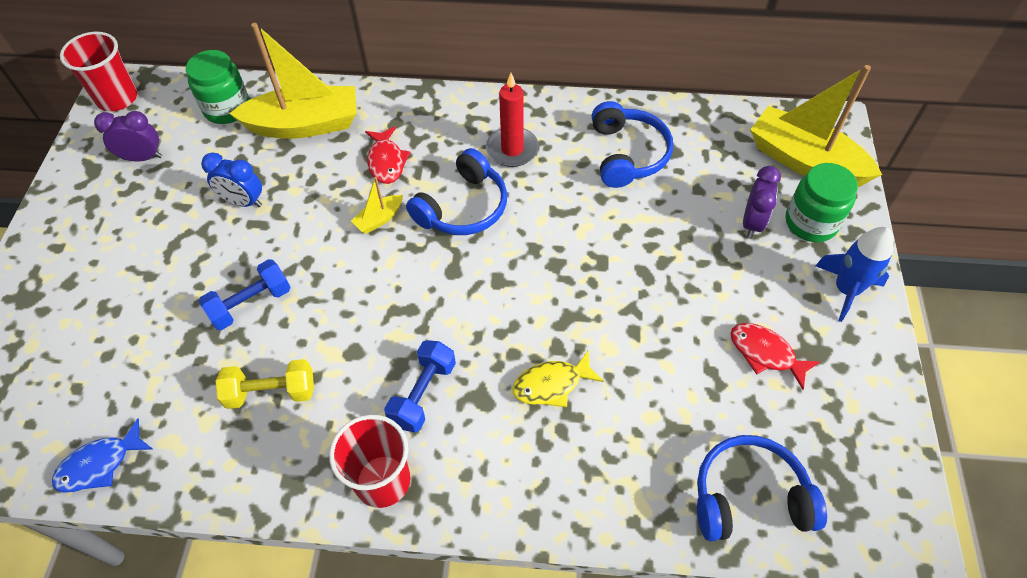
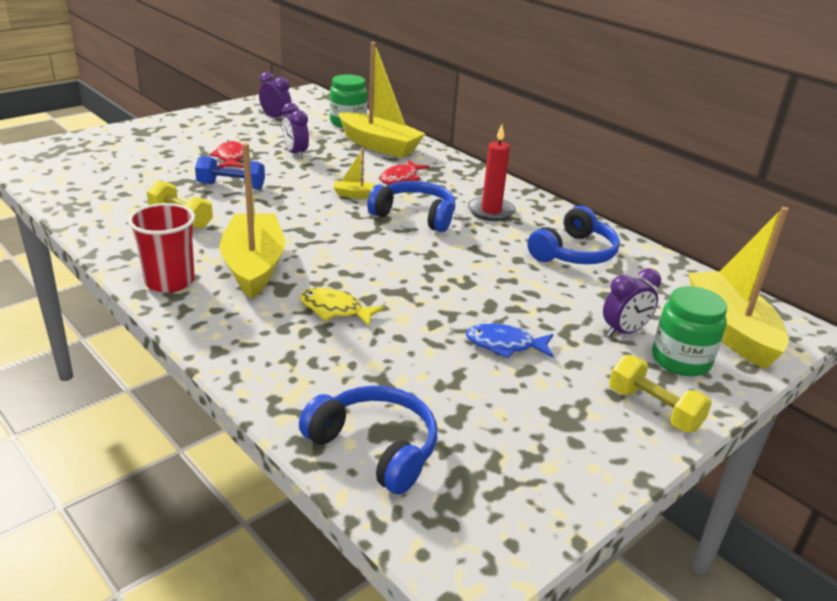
camera: 40 degrees right, 25 degrees down
blue fish [52,418,152,493] -> blue fish moved to [466,323,554,359]
red cup [60,32,138,112] -> none
blue clock [201,153,262,207] -> purple clock [282,103,309,159]
blue dumbbell [384,340,456,432] -> yellow boat [220,143,285,299]
blue headphones [406,148,507,235] -> blue headphones turned 150 degrees counterclockwise [367,181,455,232]
red fish [731,323,820,390] -> red fish moved to [209,140,244,168]
blue rocket [815,227,894,322] -> yellow dumbbell [609,355,712,432]

